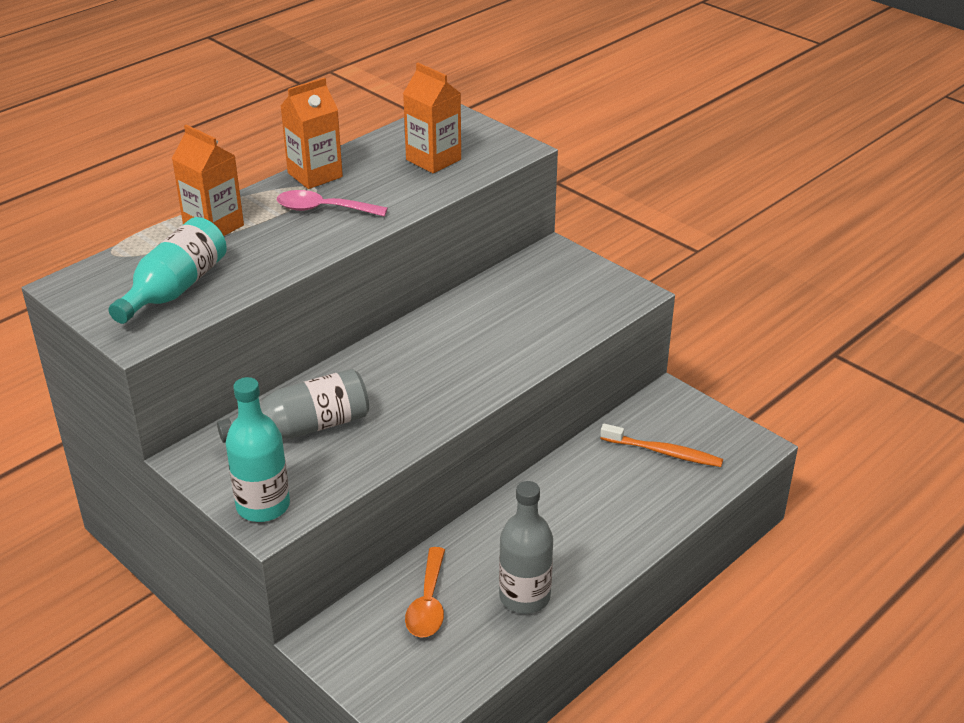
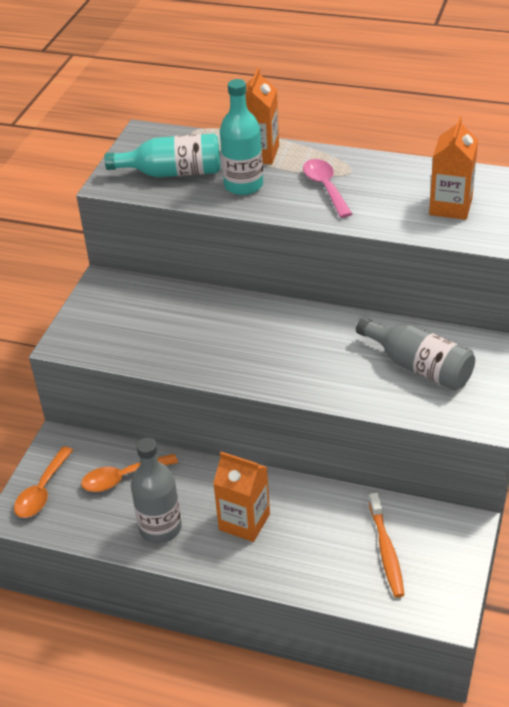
camera: 65 degrees right, 5 degrees up
grey bottle [217,369,369,443] -> grey bottle moved to [356,317,475,390]
turquoise bottle [225,377,290,522] -> turquoise bottle moved to [220,79,263,195]
orange carton [281,77,343,189] -> orange carton moved to [213,452,270,542]
none -> orange spoon [14,446,73,518]

